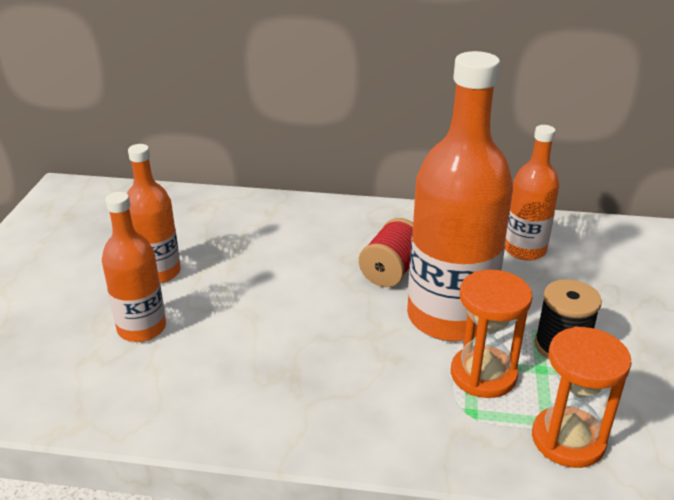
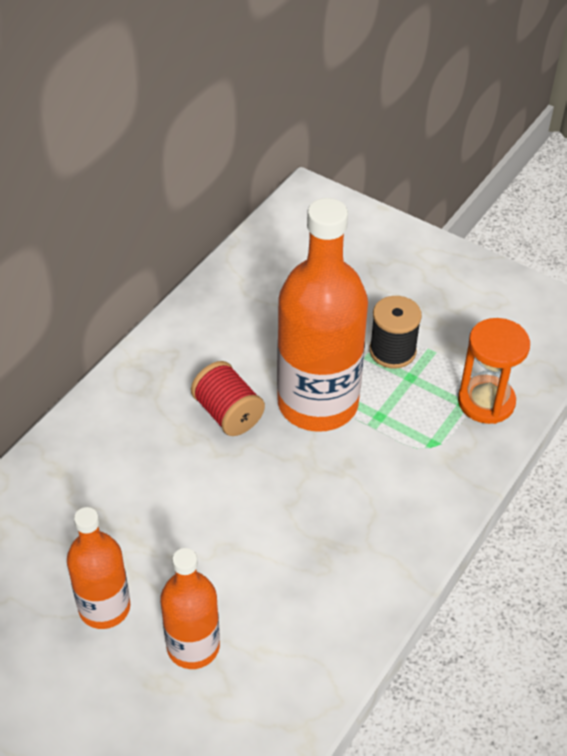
camera: 65 degrees left, 15 degrees up
orange hourglass [451,270,533,398] -> none
orange bottle [505,125,559,261] -> none

